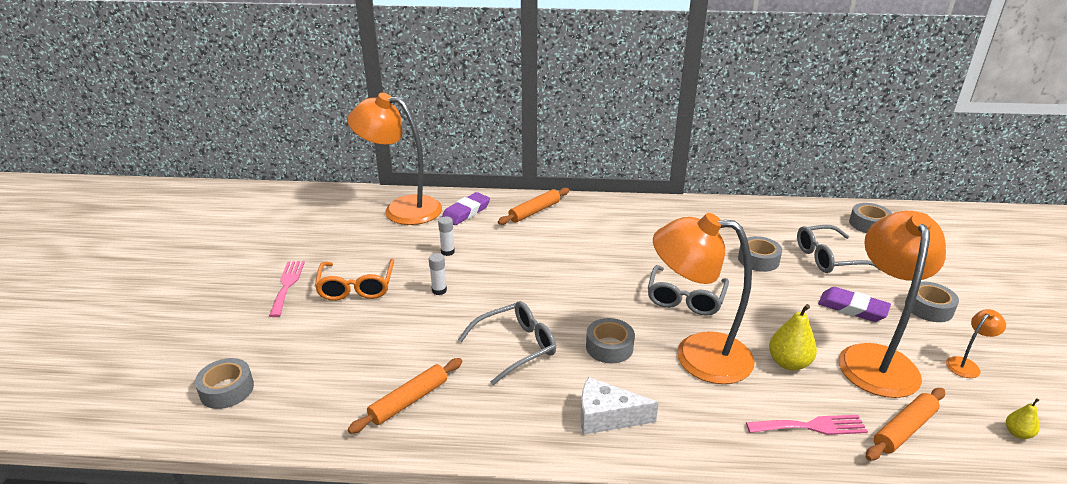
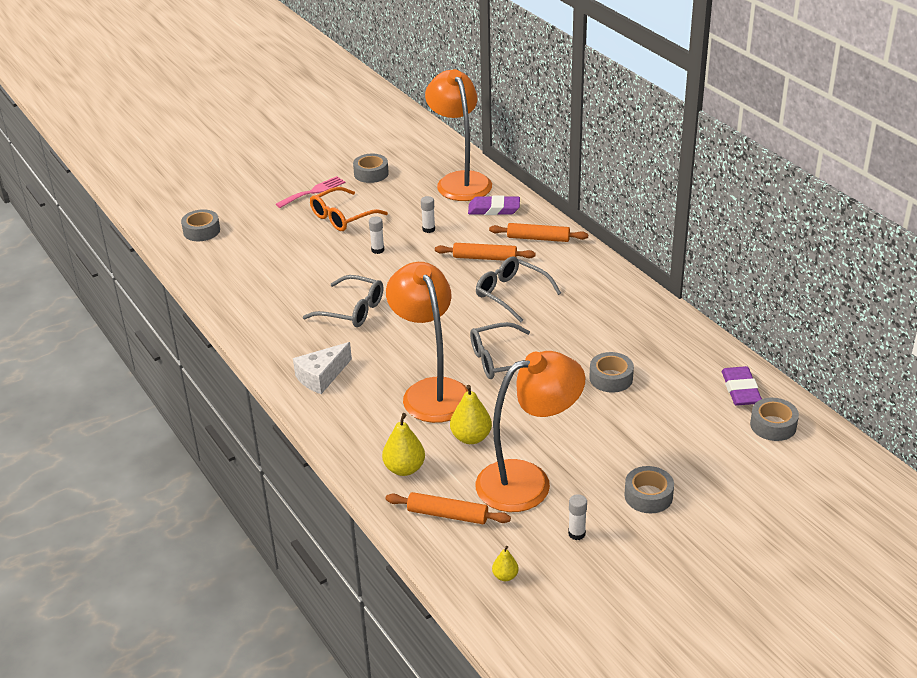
camera: 55 degrees right, 5 degrees up
orange rolling pin [348,358,462,434] -> orange rolling pin moved to [435,243,536,261]
white cheese [580,377,659,435] -> white cheese turned 105 degrees counterclockwise [293,342,352,394]
grey tape [586,318,635,363] -> grey tape moved to [353,154,389,183]
pink fork [746,415,868,435] -> yellow pear [382,413,425,476]
grey glasses [797,225,881,273] -> grey glasses moved to [476,256,561,322]
purple eraser [818,287,891,322] -> purple eraser moved to [722,366,762,406]
orange lamp [946,309,1006,378] -> white glue stick [568,494,587,540]

